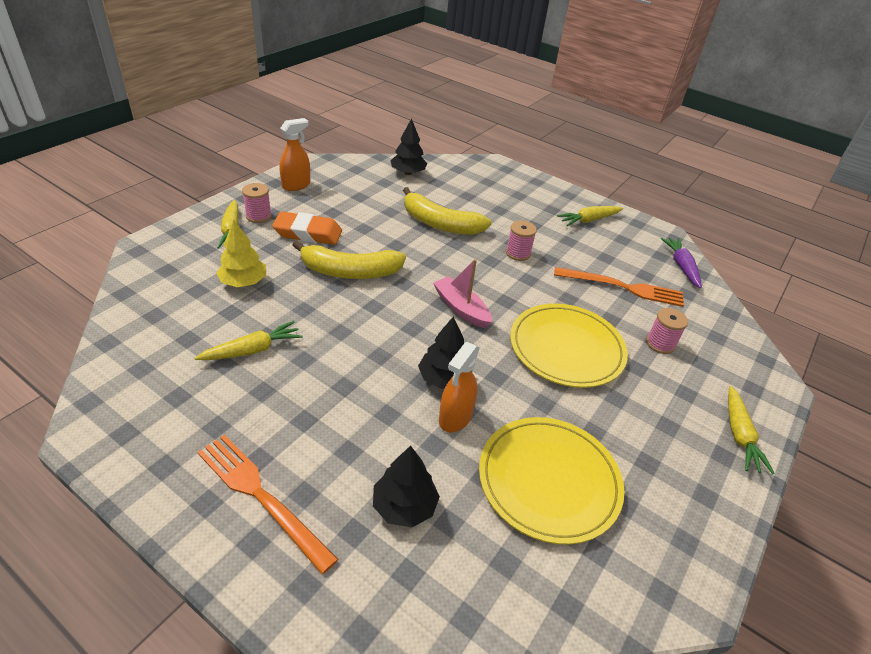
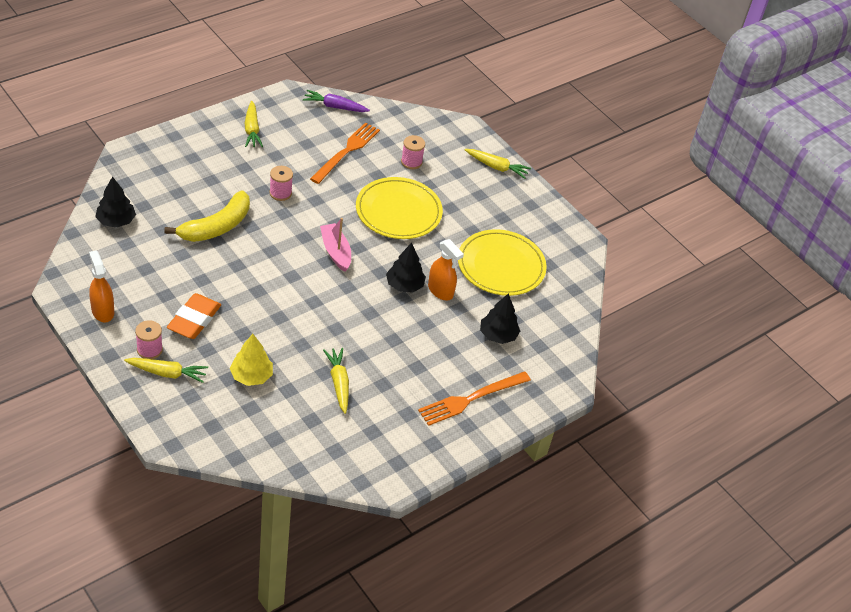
camera: 75 degrees left, 5 degrees up
yellow banana [292,240,406,279] -> none
pink boat [433,259,492,328] -> pink boat turned 90 degrees clockwise [320,218,351,272]

